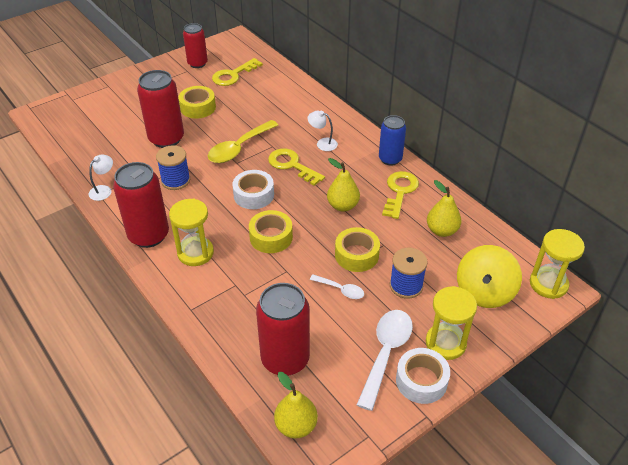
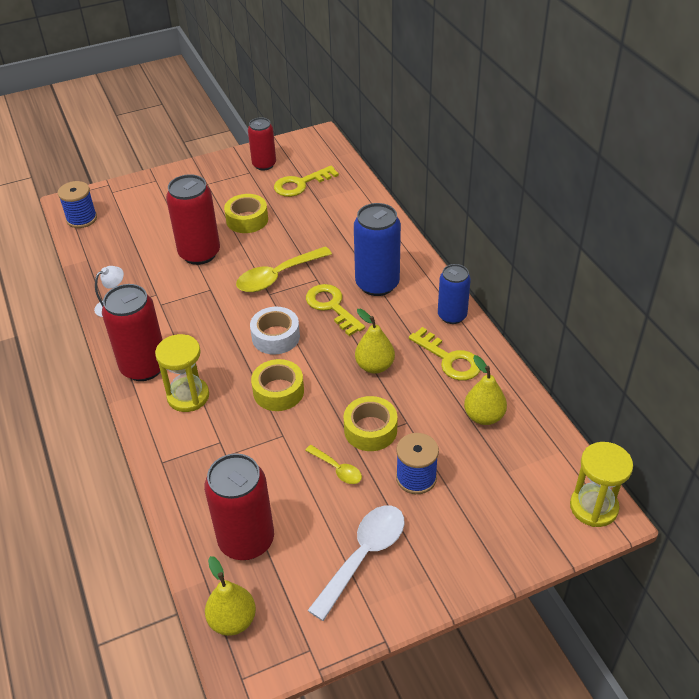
camera: 15 degrees right, 0 degrees up
blue spool [156,145,190,190] -> blue spool moved to [58,181,97,228]
white lamp [308,111,338,151] -> blue can [354,203,401,296]
white spoon [310,274,364,299] -> yellow spoon [305,445,362,484]
yellow key [382,171,419,219] -> yellow key turned 105 degrees clockwise [409,327,481,380]
white tape [396,348,450,404] -> none
yellow hourglass [426,286,477,360] -> none
yellow spinning top [457,245,522,308] -> none

